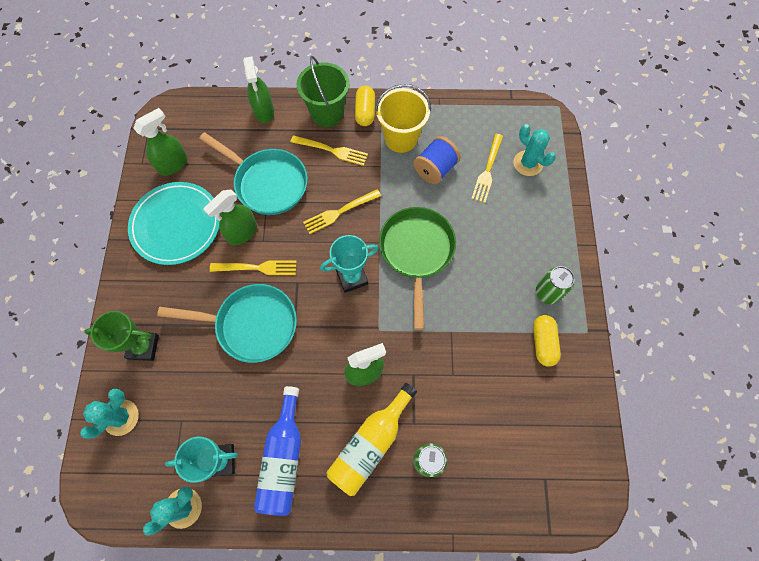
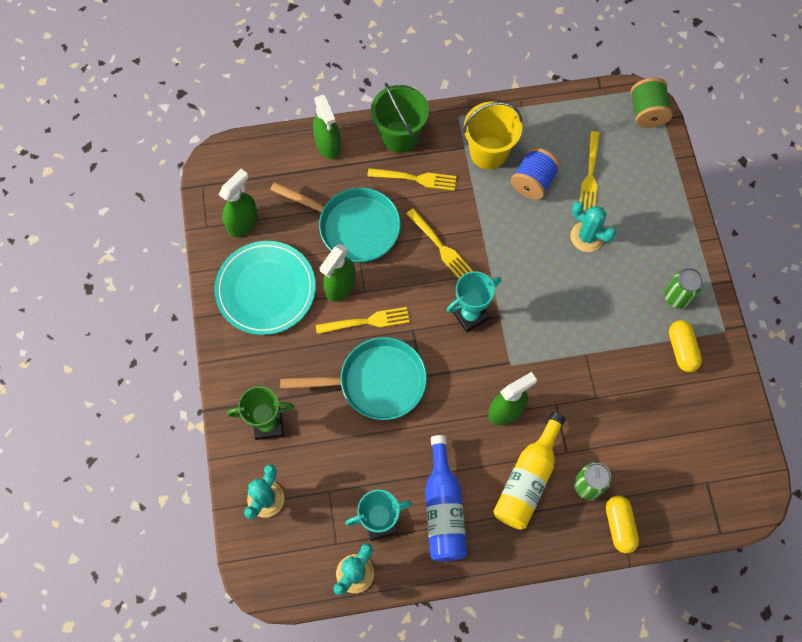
camera: 10 degrees left, 0 degrees up
yellow fork [303,189,381,234] -> yellow fork turned 90 degrees counterclockwise [406,208,473,279]
yellow capsule [355,85,375,126] -> yellow capsule moved to [606,496,639,553]
green pan [379,207,456,330] -> none
turquoise cactus [513,124,556,176] -> turquoise cactus moved to [570,201,616,252]
none -> green spool [631,78,673,128]

